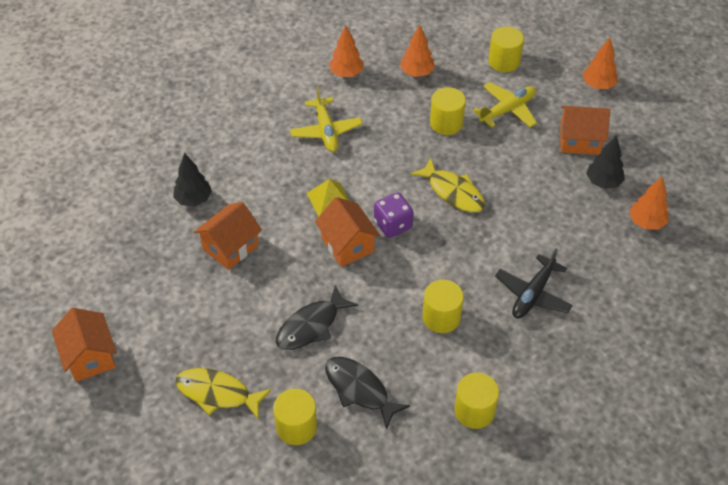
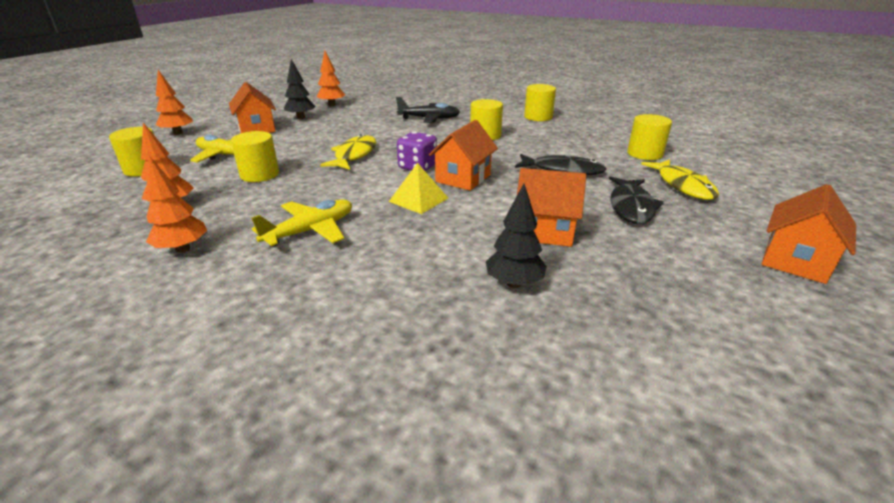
camera: 120 degrees left, 20 degrees down
black fish [325,357,410,430] -> black fish moved to [609,176,664,224]

